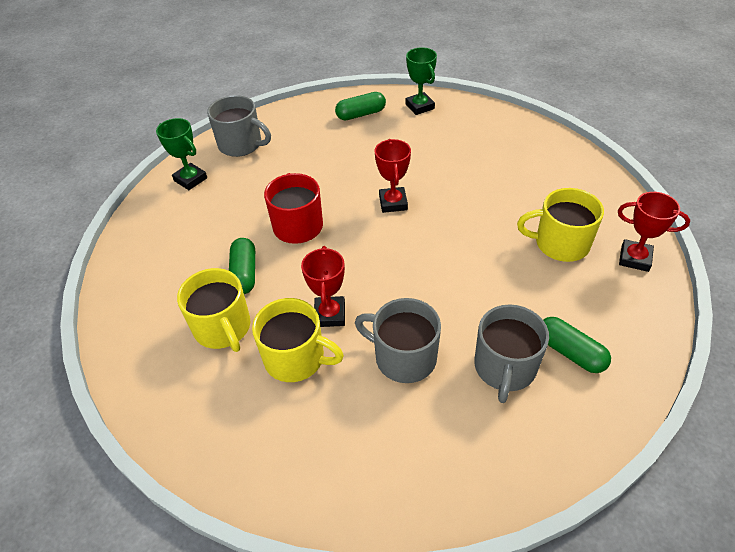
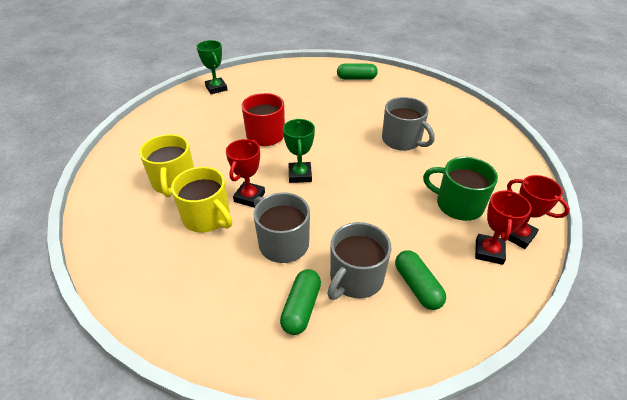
camera: 20 degrees right, 5 degrees down
grey mug [207,95,271,157] -> grey mug moved to [382,97,435,151]
green capsule [229,238,255,294] -> green capsule moved to [280,269,321,335]
red trophy [375,139,411,213] -> red trophy moved to [475,190,532,265]
green trophy [405,47,437,115] -> green trophy moved to [283,119,315,183]
yellow mug [517,188,604,262] -> green mug [423,157,498,221]

